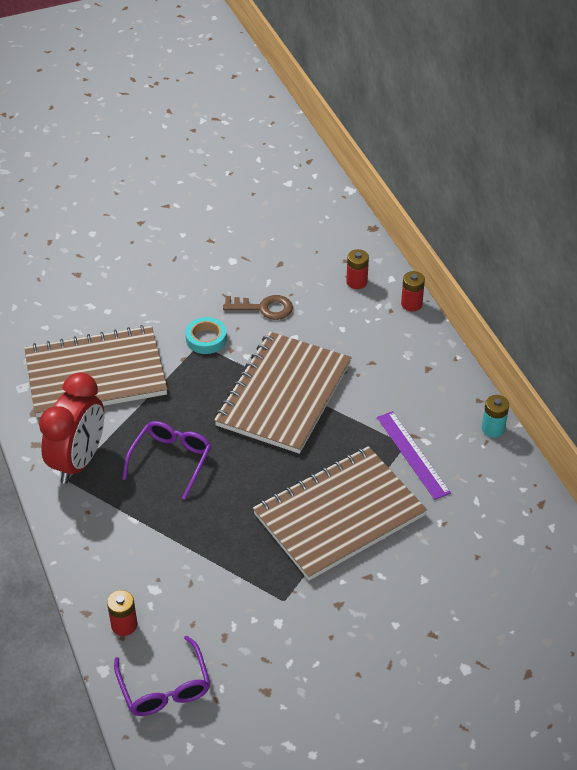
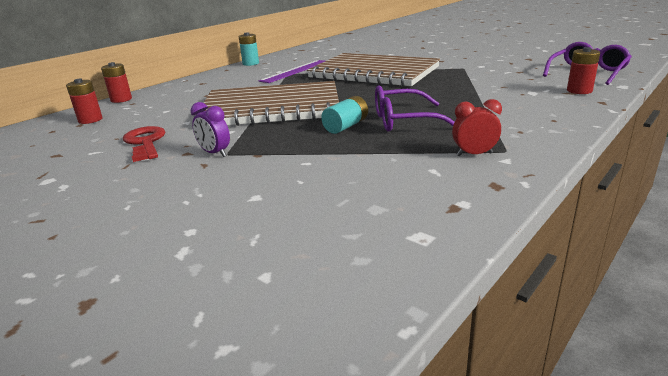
camera: 115 degrees left, 20 degrees down
brown notebook [24,325,168,418] -> none
red clock [39,372,104,484] -> red clock [452,99,502,157], size x0.43
turquoise tape [185,317,227,354] -> purple clock [191,102,230,157]
brown key [223,295,293,320] -> red key [123,126,165,162]
none -> turquoise battery [321,96,368,134]

